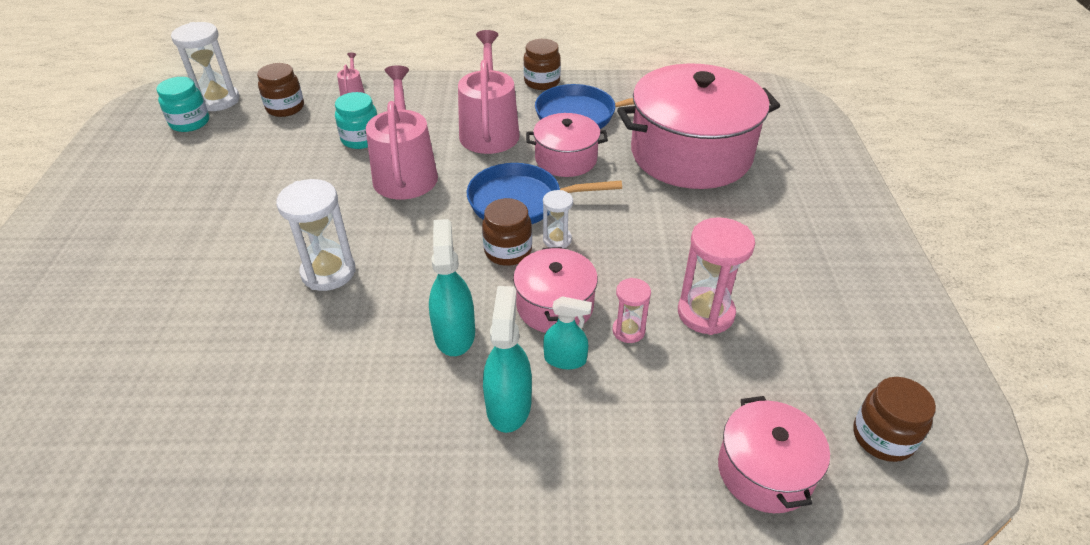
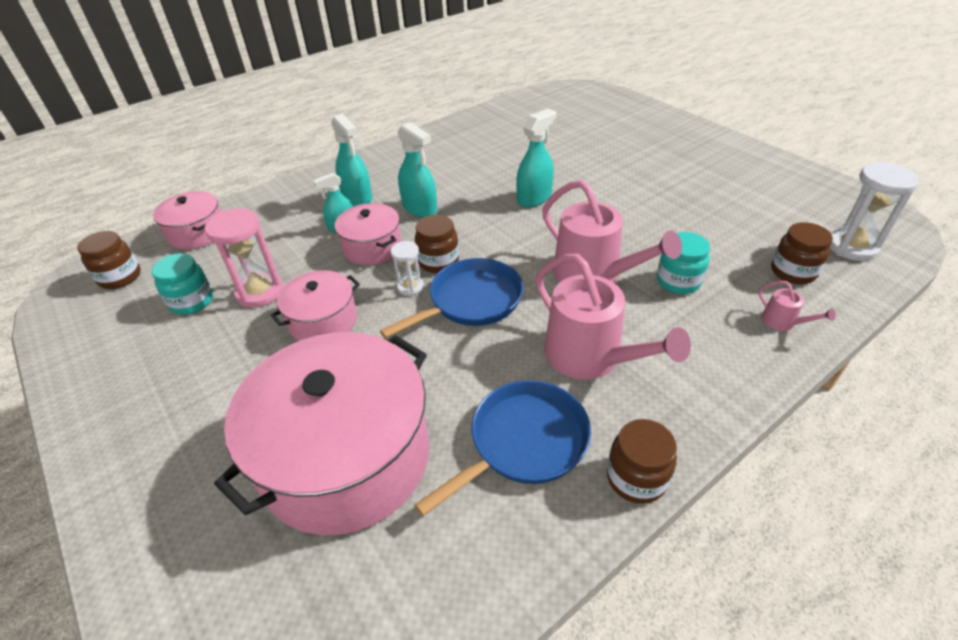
camera: 145 degrees right, 0 degrees up
turquoise jar [157,77,209,132] -> turquoise jar moved to [152,253,213,315]
white hourglass [276,179,356,291] -> turquoise spray bottle [516,109,556,208]
pink pot [526,113,608,177] -> pink pot moved to [271,270,360,341]
pink hourglass [613,278,651,343] -> none

